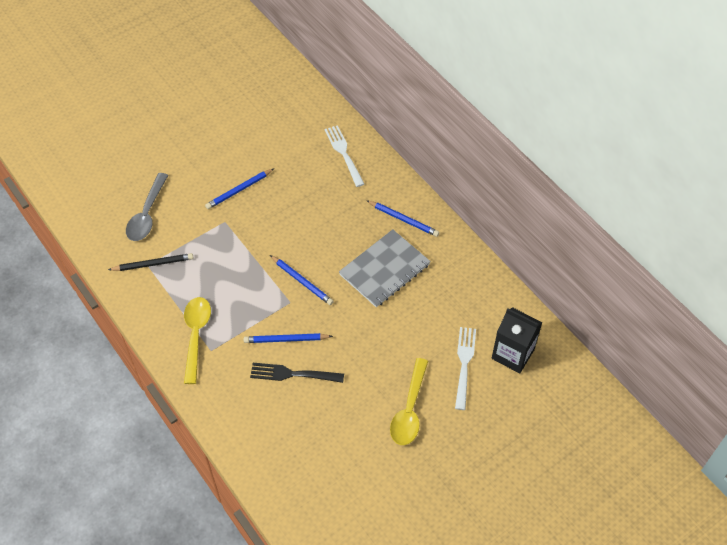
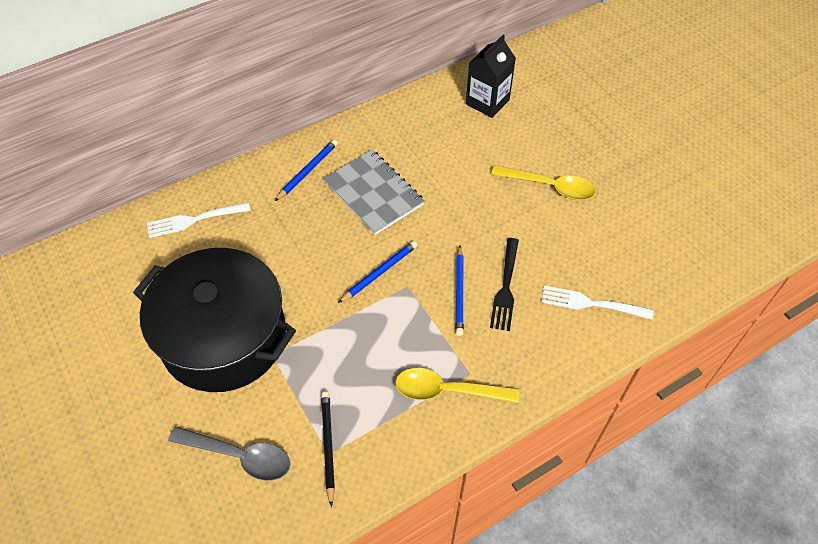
camera: 85 degrees left, 0 degrees up
blue pencil [205,169,274,209] -> black pot [133,248,296,392]
white fork [455,327,476,410] -> white fork moved to [541,286,654,320]

